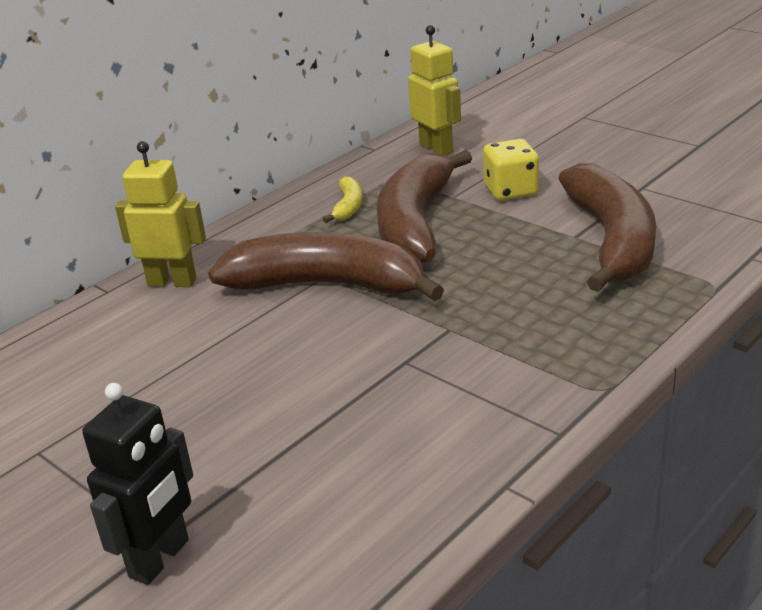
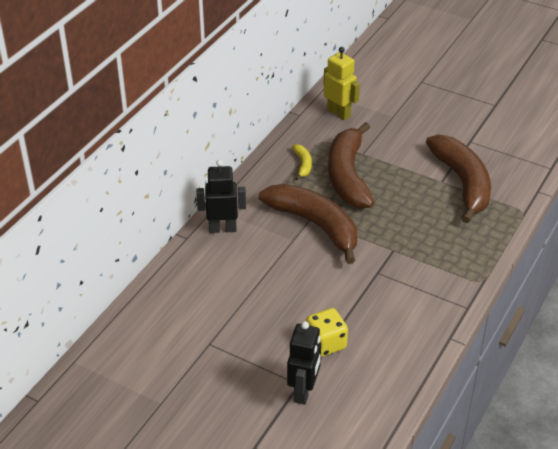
camera: 15 degrees left, 10 degrees up
yellow robot [115,141,206,287] -> black robot [196,160,246,233]
brown banana [208,232,444,301] -> brown banana turned 45 degrees clockwise [259,184,357,264]
yellow dice [483,139,539,200] -> yellow dice moved to [306,308,348,357]

